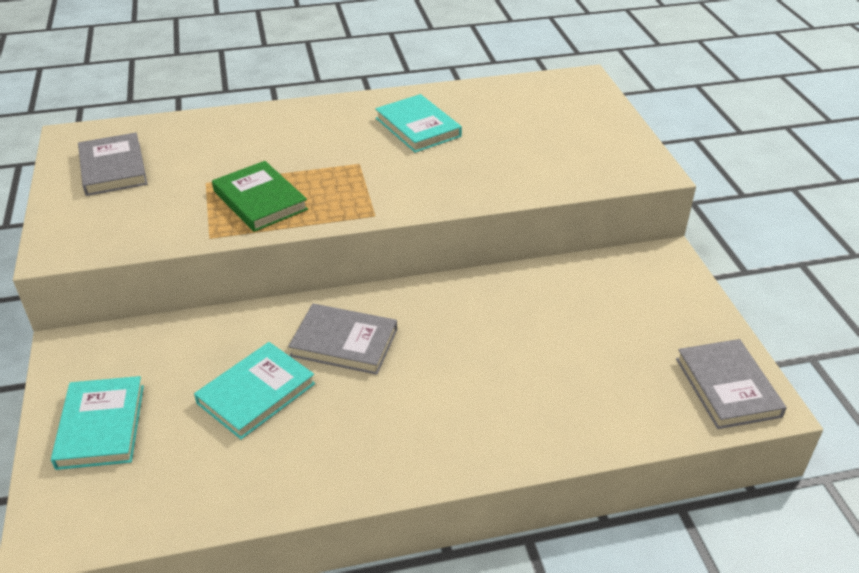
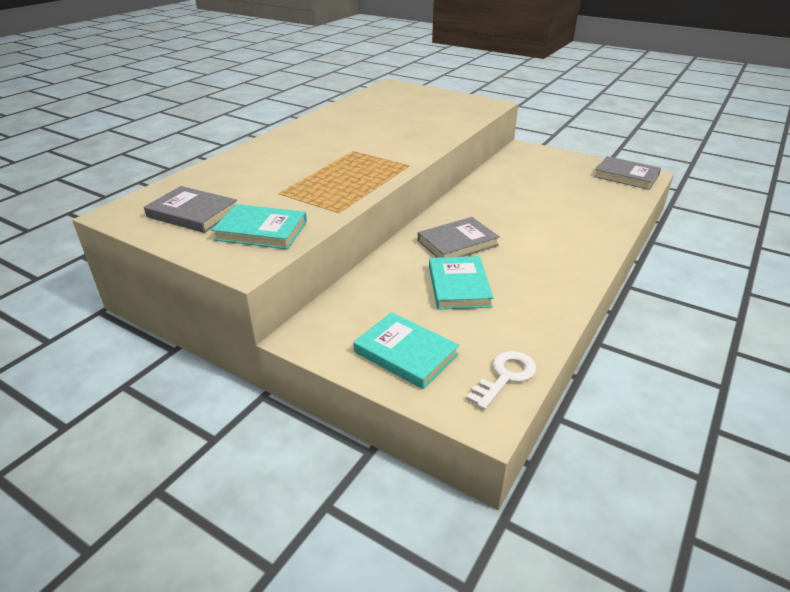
camera: 45 degrees left, 5 degrees down
green book [212,161,308,232] -> none
turquoise book [375,94,462,153] -> turquoise book moved to [212,204,307,249]
none -> white key [466,351,536,410]

